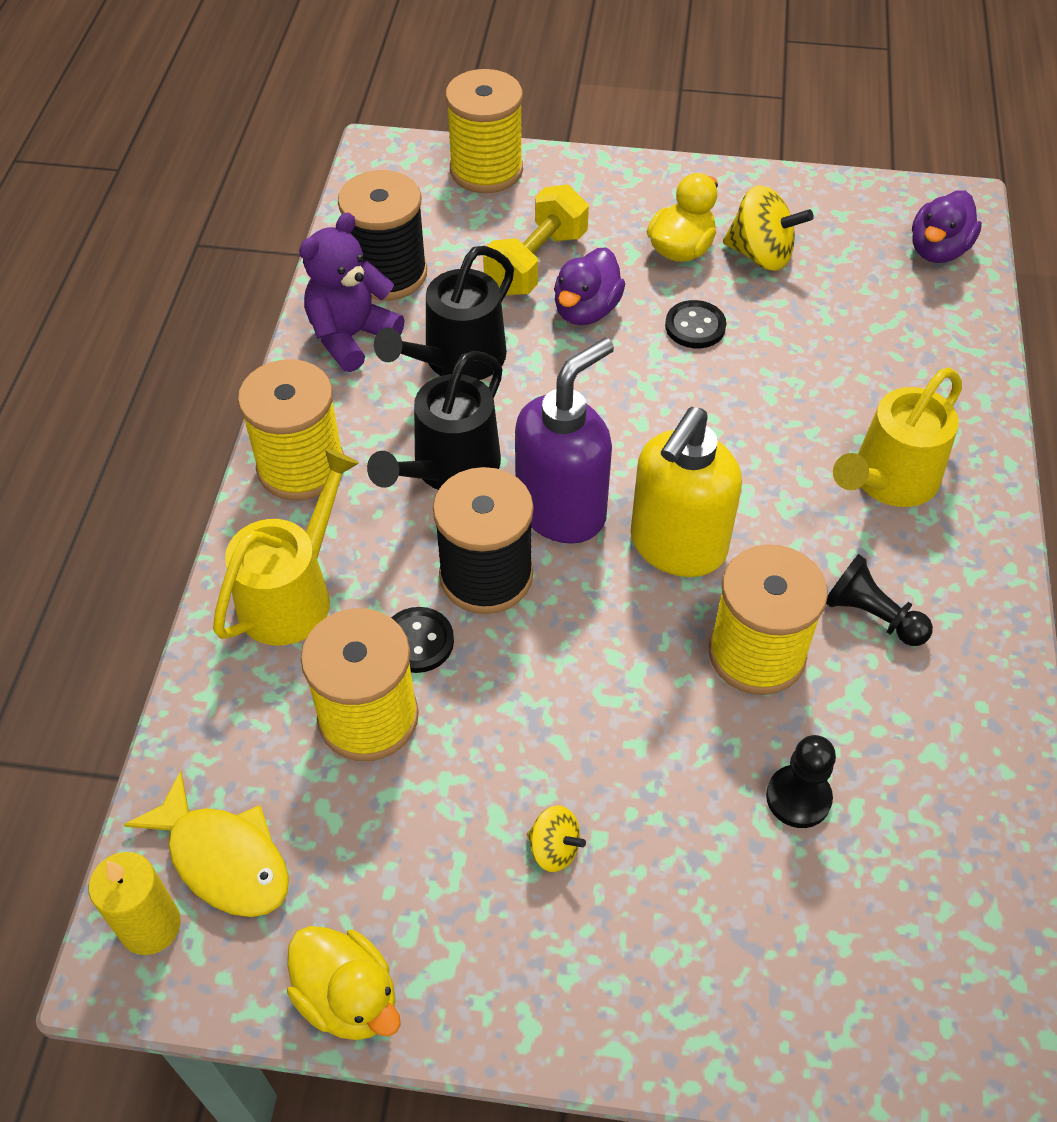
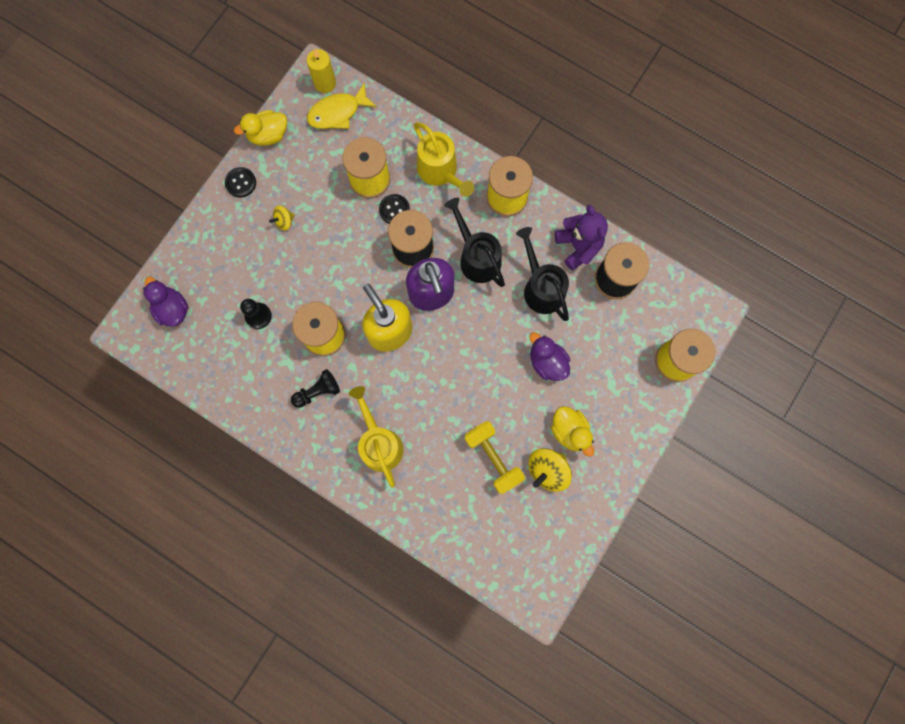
camera: 115 degrees right, 25 degrees up
yellow dumbbell [483,184,589,296] -> yellow dumbbell moved to [465,421,525,494]
black button [665,300,726,348] -> black button moved to [225,167,256,197]
purple duck [912,190,982,263] -> purple duck moved to [143,277,189,327]

